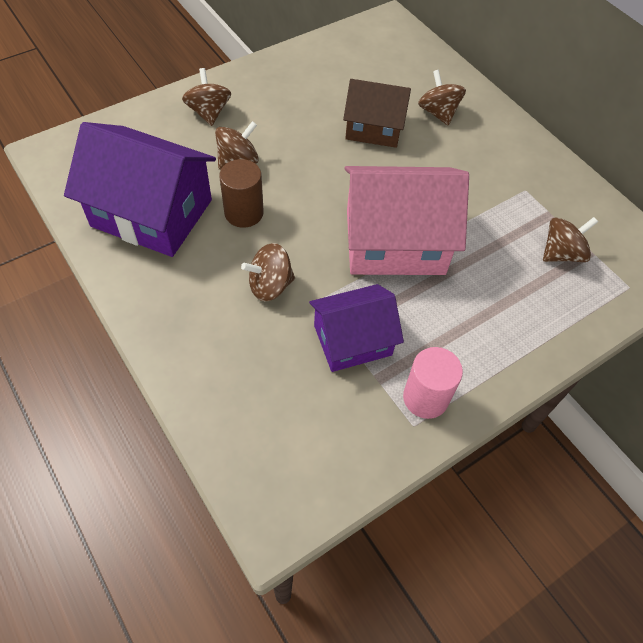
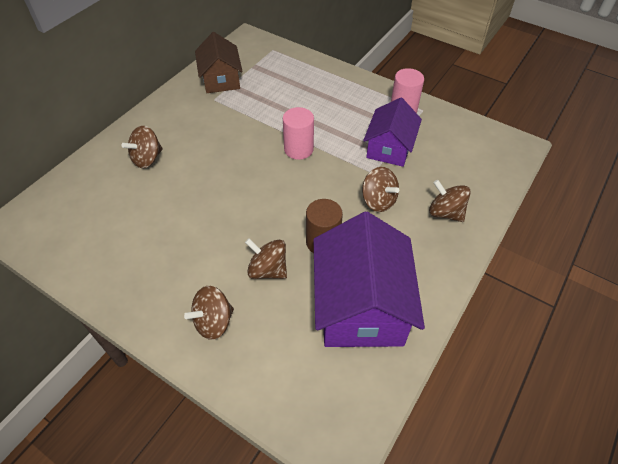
camera: 110 degrees left, 5 degrees down
purple house [309,284,404,372] -> purple house turned 60 degrees clockwise [363,98,422,167]
brown house [343,79,411,148] -> brown house moved to [195,32,243,93]
pink house [344,166,469,275] -> pink cylinder [283,107,314,160]
brown spinning top [543,217,598,262] -> brown spinning top moved to [429,180,471,222]

